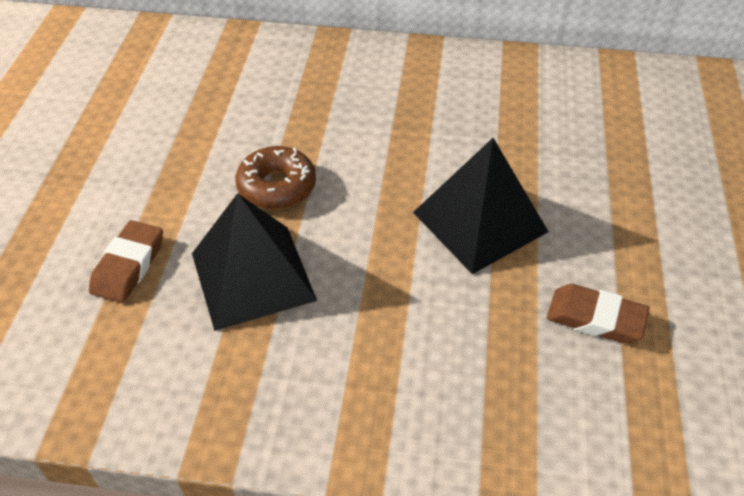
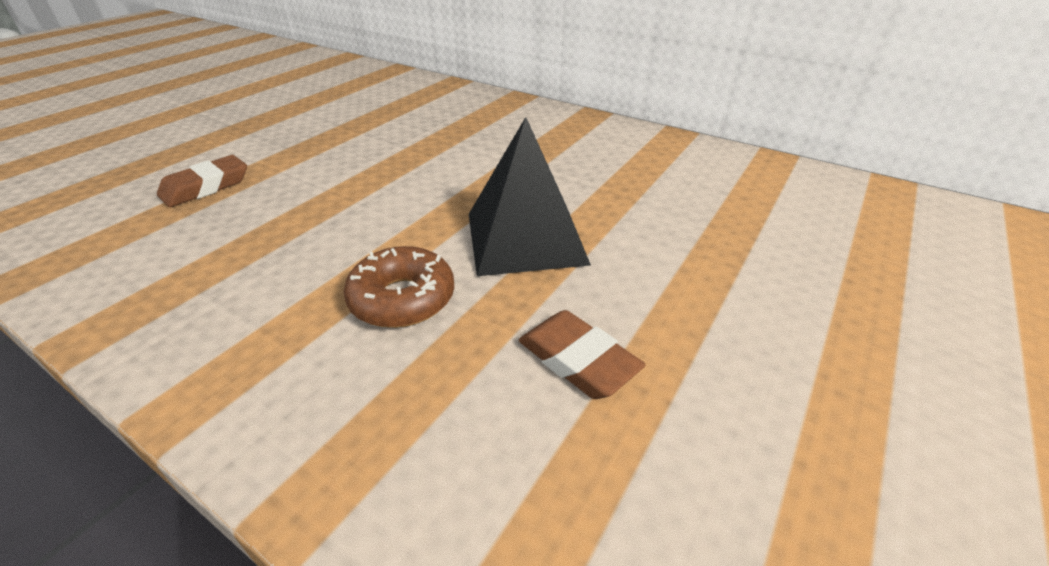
camera: 25 degrees right, 10 degrees down
black pyramid [192,193,317,331] -> none
brown donut [235,146,316,210] -> brown donut moved to [344,246,454,328]

